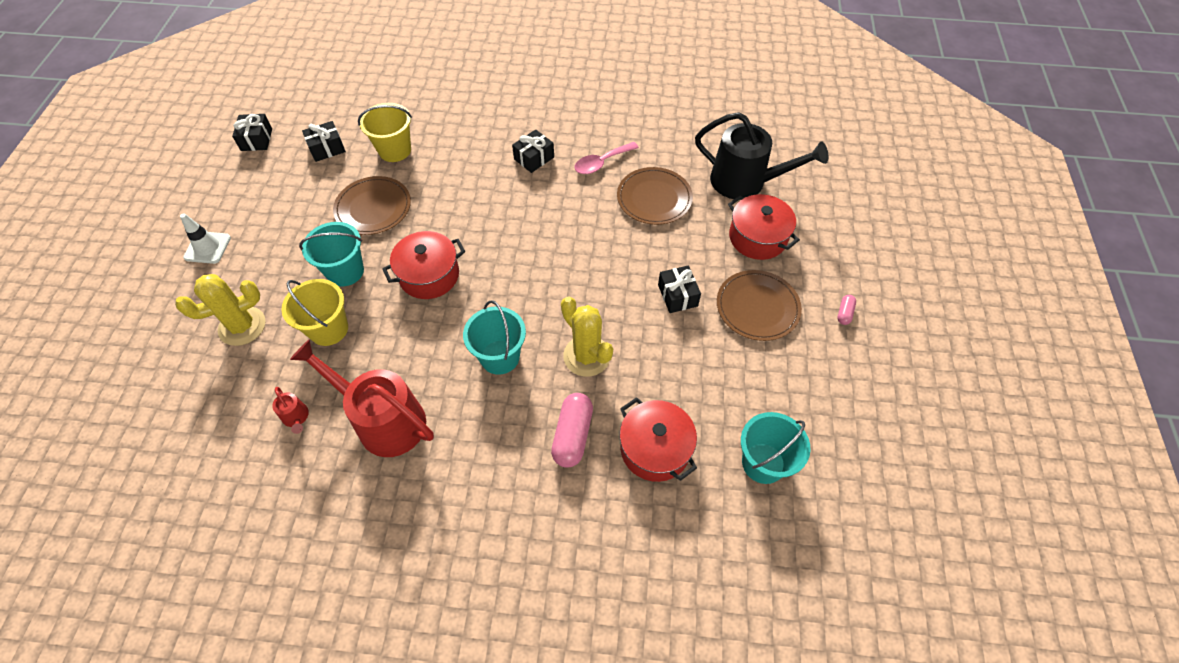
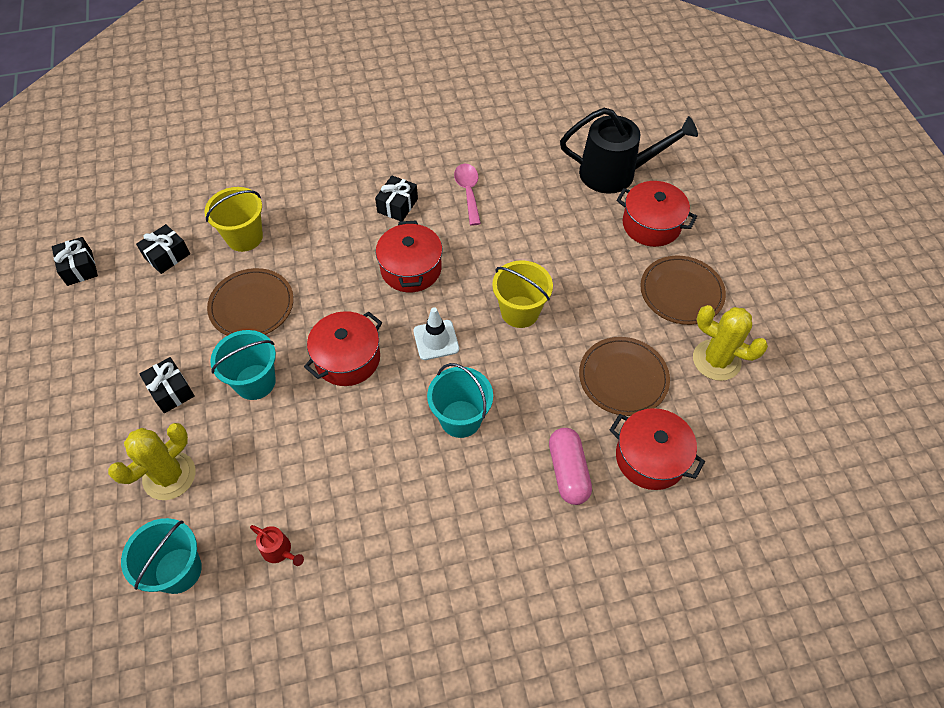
camera: 20 degrees left, 0 degrees up
white traffic cone [180,213,231,264] -> white traffic cone moved to [413,307,459,360]
yellow bucket [281,279,348,346] -> yellow bucket moved to [492,260,553,328]
red watering can [290,339,434,457] -> none
yellow cactus [561,297,613,377] -> yellow cactus moved to [693,305,768,381]
pink spoon [574,142,639,174] -> pink spoon turned 135 degrees clockwise [454,164,481,226]
brown plate [617,167,693,225] -> brown plate moved to [579,337,670,416]
black gift [658,266,701,313] -> black gift moved to [139,357,195,413]
turquoise bucket [741,412,811,484] -> turquoise bucket moved to [121,518,202,594]
pink capsule [837,295,856,325] -> none
none -> red pot [376,221,443,292]

